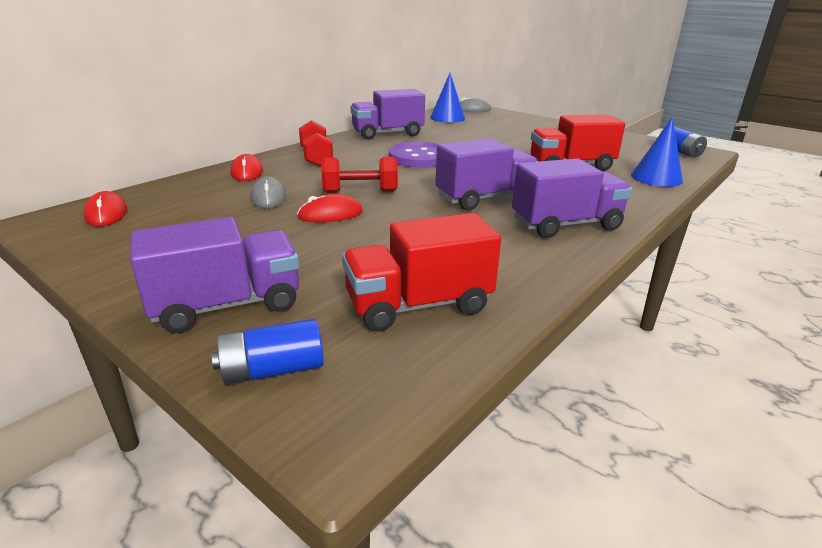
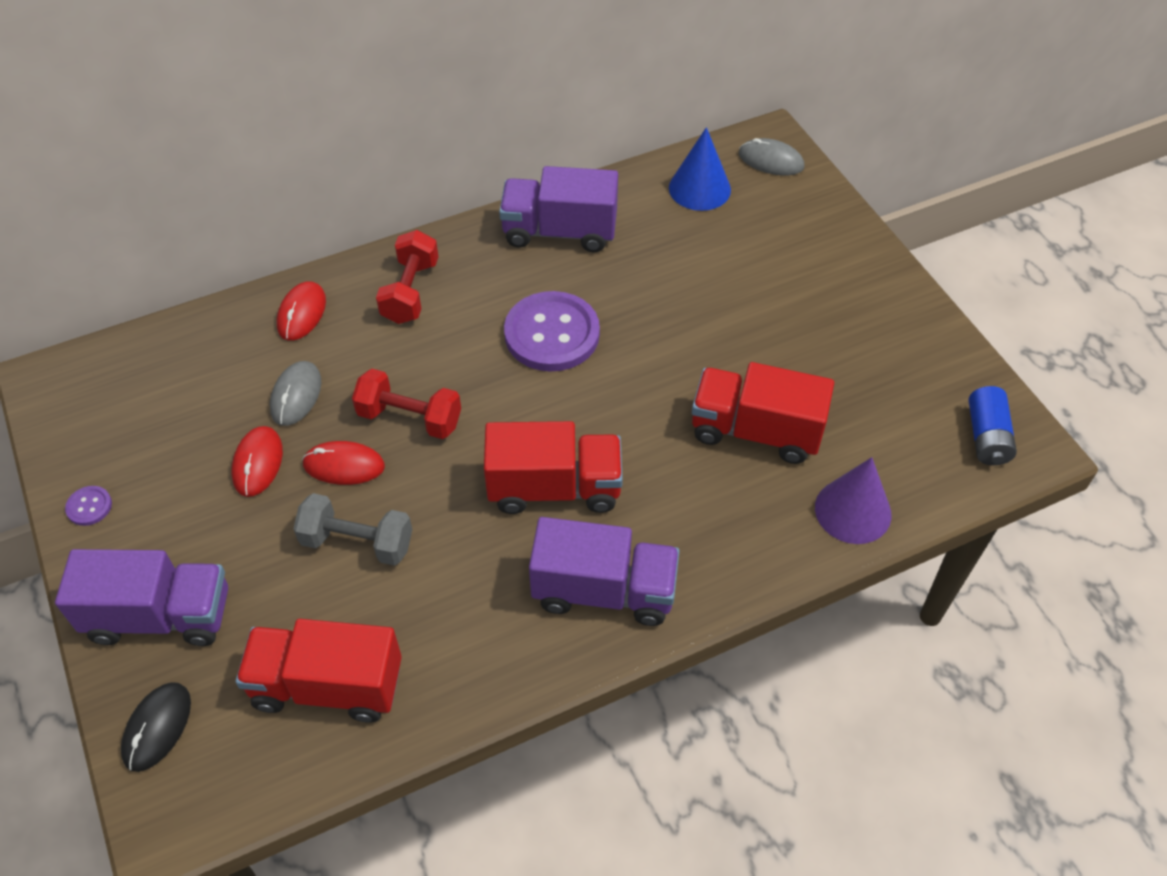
camera: 25 degrees right, 25 degrees up
red mouse [84,191,127,226] -> red mouse moved to [231,426,283,497]
blue battery [212,319,324,385] -> black mouse [121,682,191,772]
purple truck [435,138,539,210] -> red truck [484,421,623,514]
blue cone [631,117,683,187] -> purple cone [815,457,891,544]
none -> purple button [65,486,112,526]
none -> grey dumbbell [293,493,412,566]

